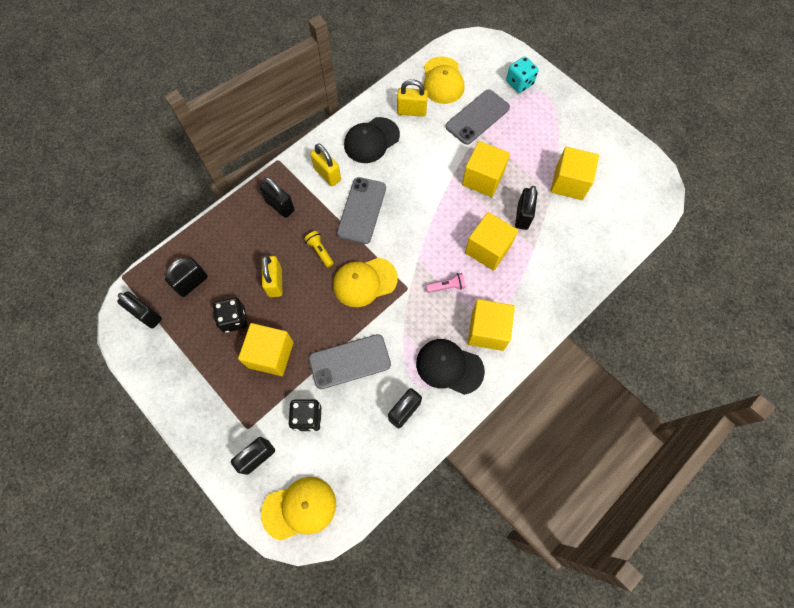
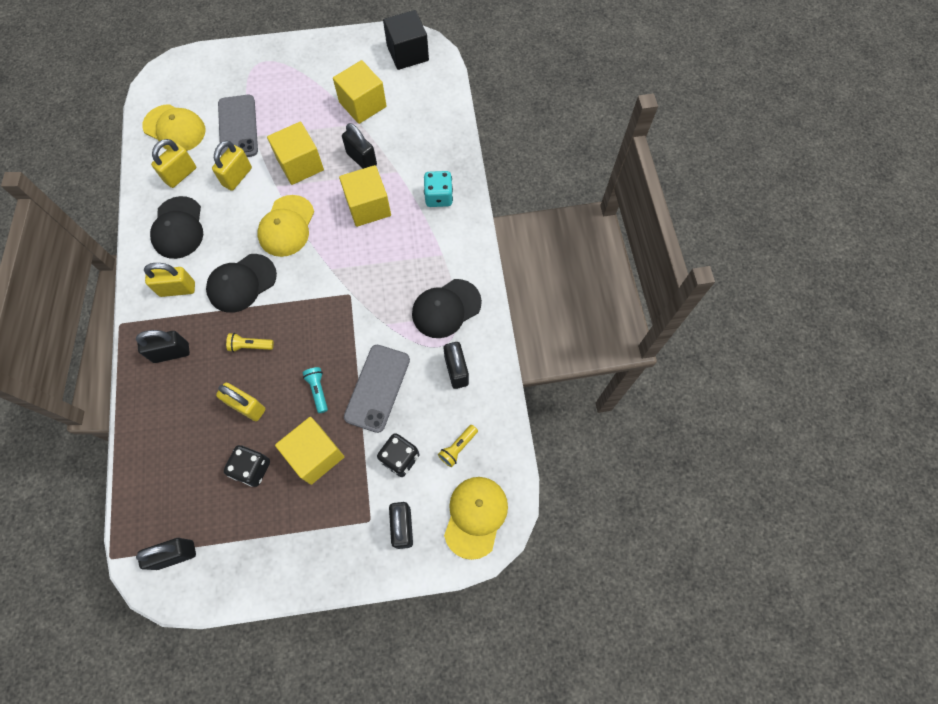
camera: 55 degrees left, 0 degrees up
black padlock [165,258,208,297] -> none
yellow cap [333,258,398,307] -> yellow cap moved to [257,195,314,257]
grey phone [337,177,386,244] -> black cap [206,254,277,313]
pink flashlight [426,273,466,293] -> none
yellow cube [467,299,515,351] -> none
turquoise dice [506,56,539,93] -> turquoise dice moved to [424,171,453,207]
none -> yellow padlock [212,140,252,191]
none -> turquoise flashlight [303,367,328,413]
none -> black cube [383,10,429,70]
none -> yellow flashlight [438,425,478,467]

